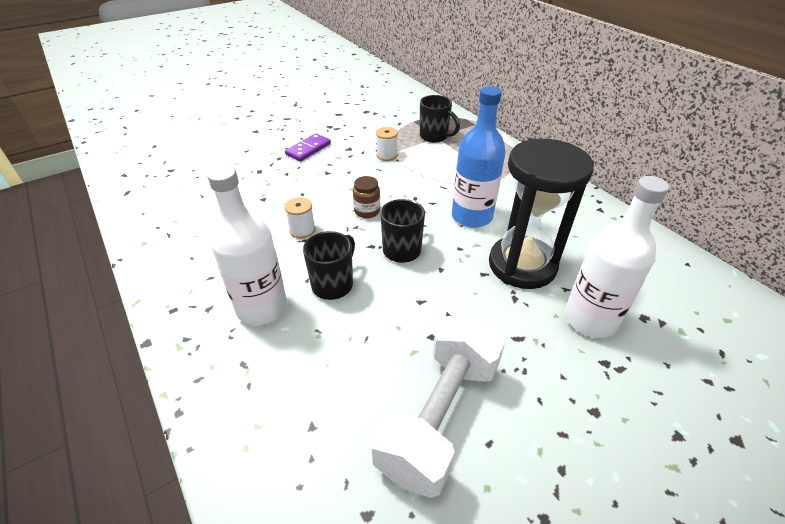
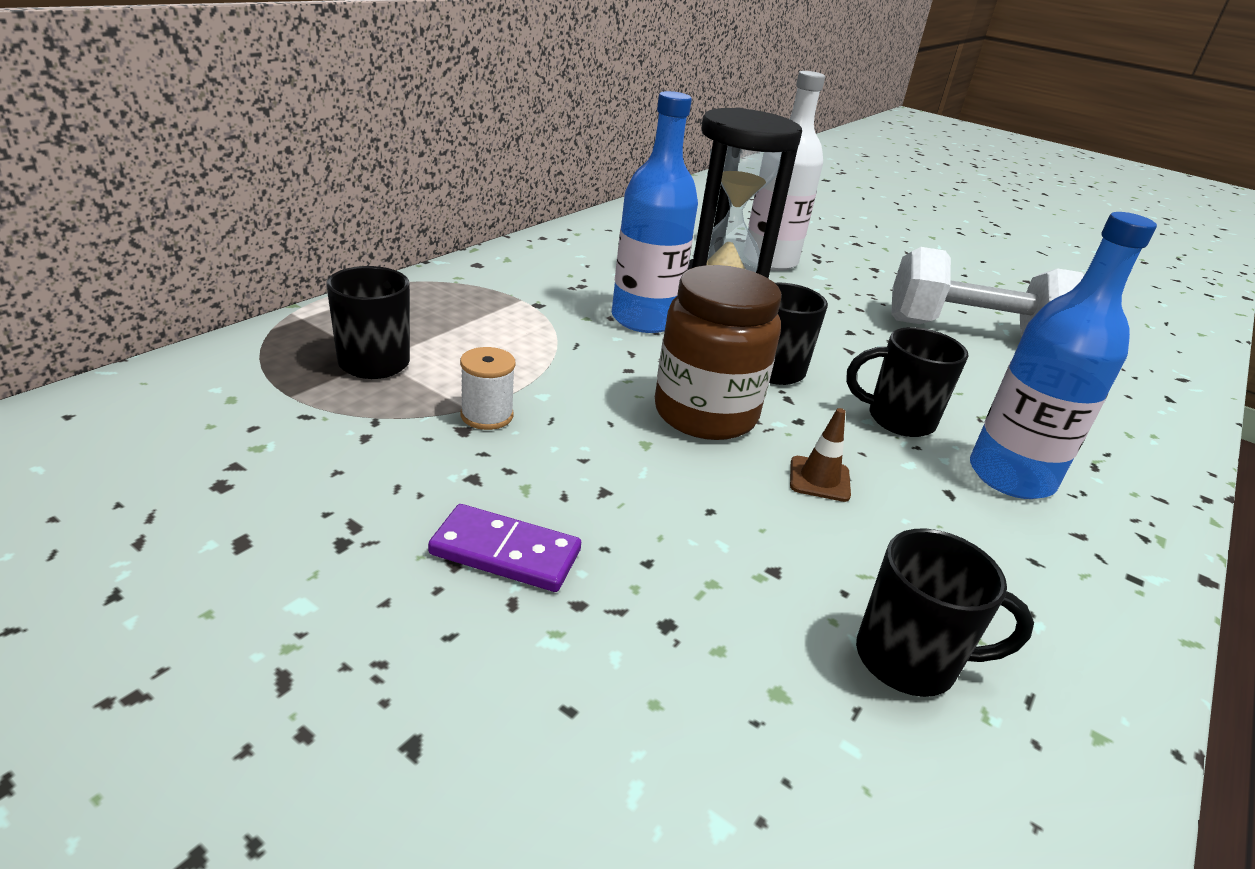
camera: 115 degrees left, 10 degrees down
white bottle [207,165,287,326] -> blue bottle [970,212,1157,499]
white spool [285,197,315,239] -> brown traffic cone [790,408,851,502]
brown jar [353,176,380,218] -> brown jar [655,265,782,440], size x2.03
none -> black mug [856,528,1034,697]

